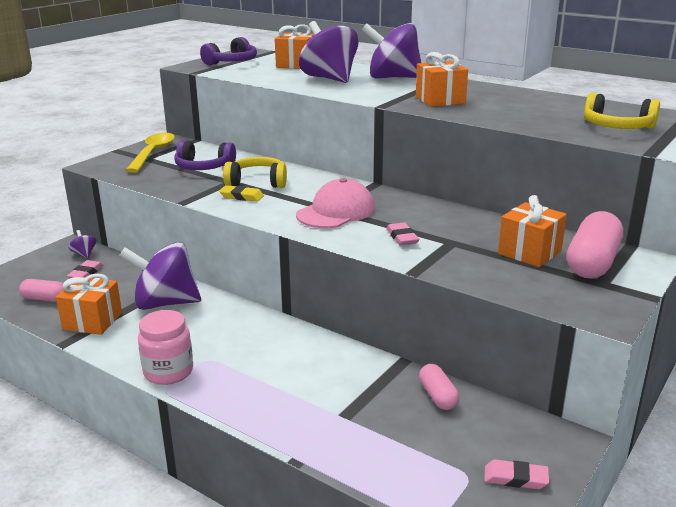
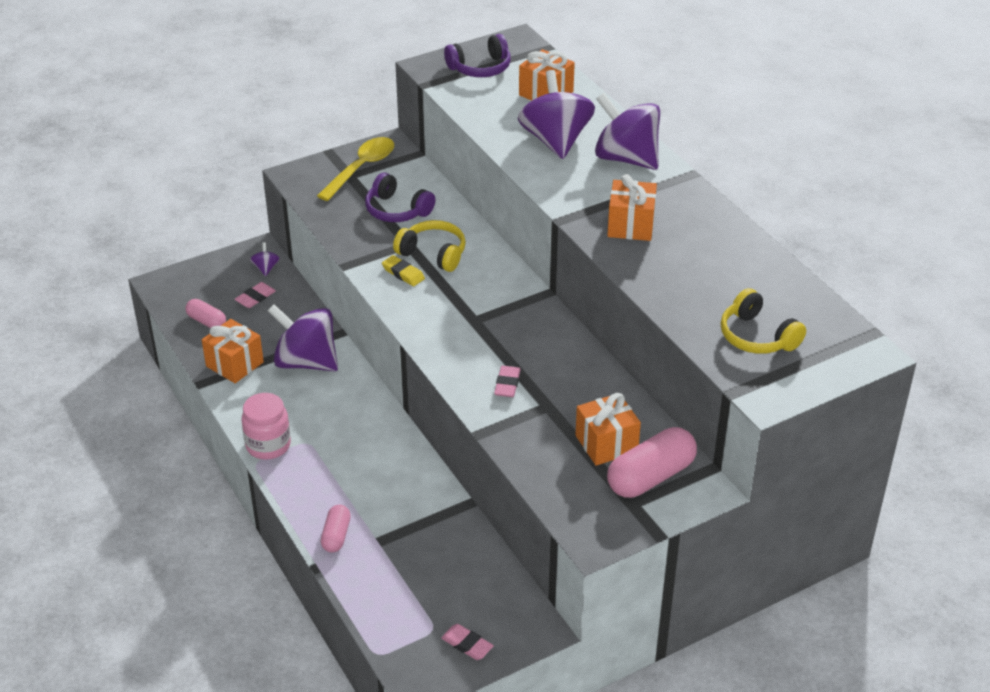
camera: 25 degrees right, 15 degrees up
pink cap [296,178,375,228] -> none
pink capsule [419,364,459,410] -> pink capsule moved to [321,505,351,552]

